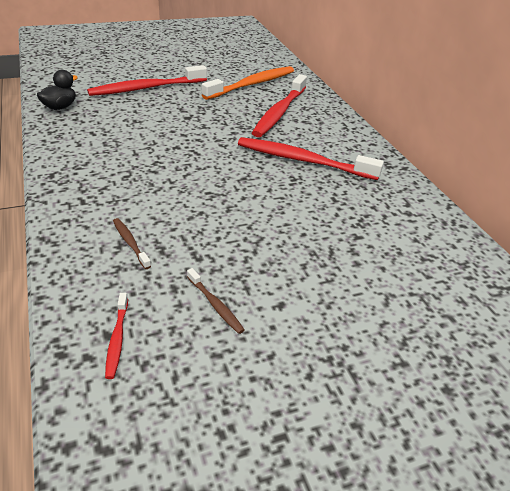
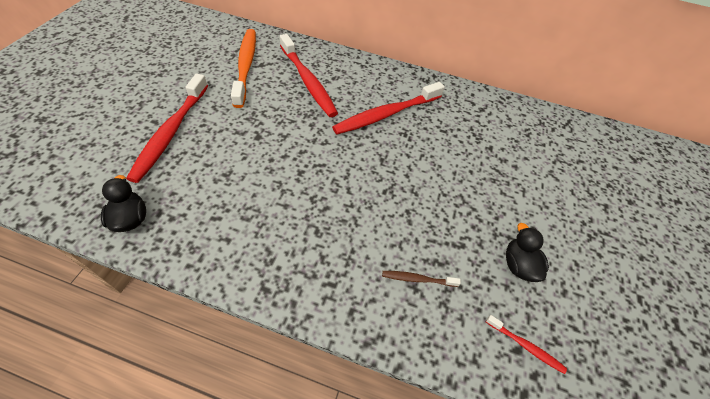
camera: 55 degrees left, 15 degrees up
brown toothbrush [187,268,245,334] -> black duck [506,223,549,282]

